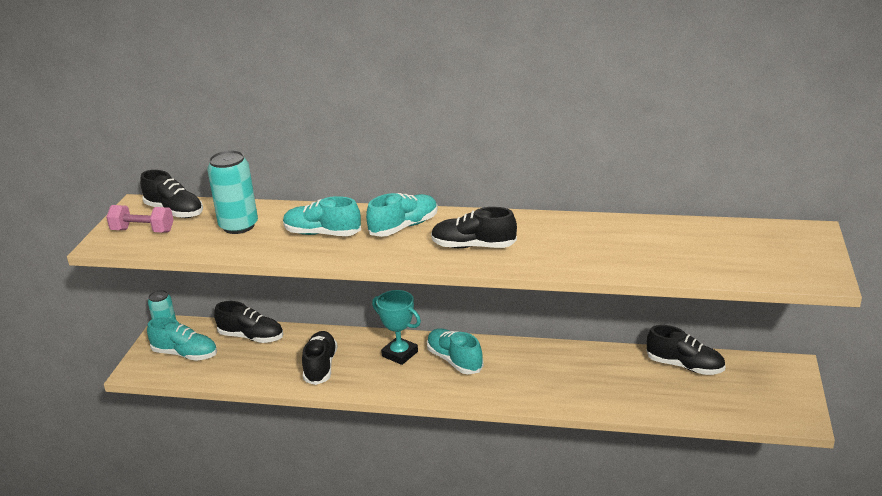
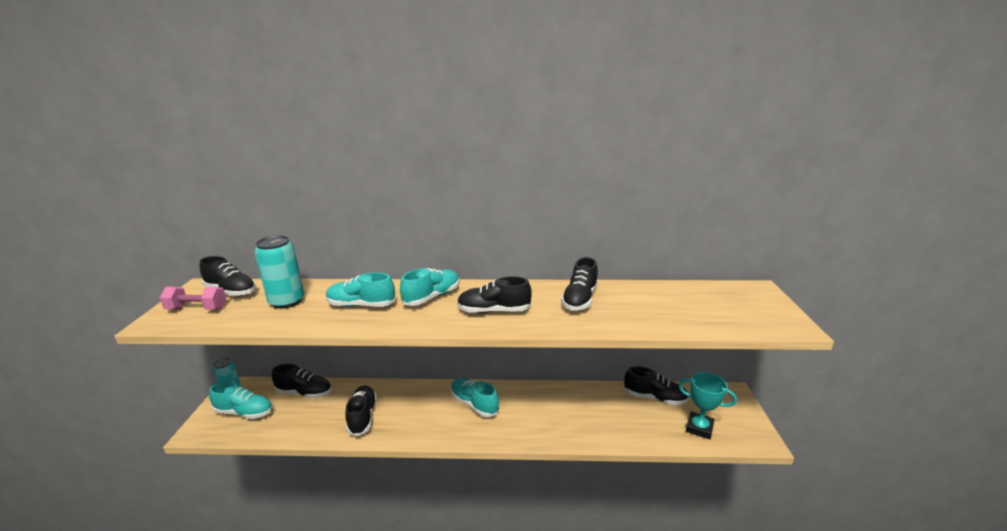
camera: 10 degrees left, 5 degrees down
turquoise trophy [372,290,421,365] -> turquoise trophy moved to [678,372,737,439]
none -> black shoe [561,257,598,311]

